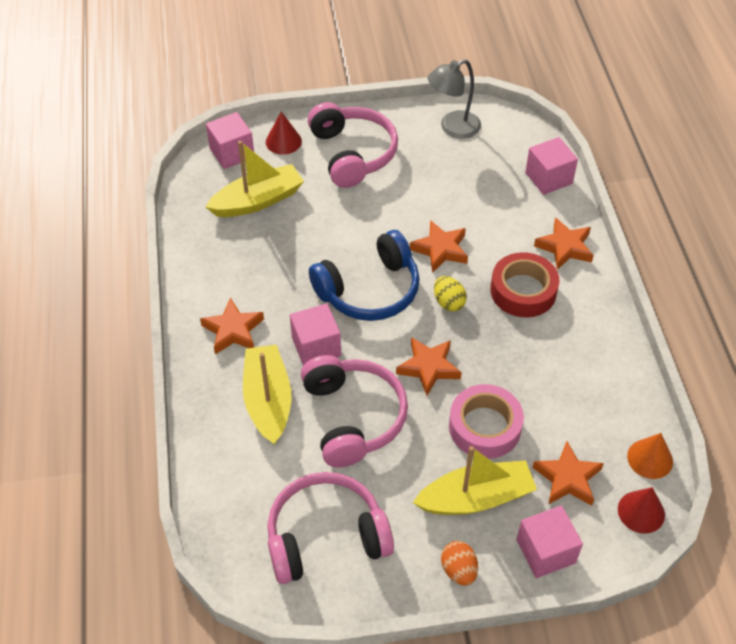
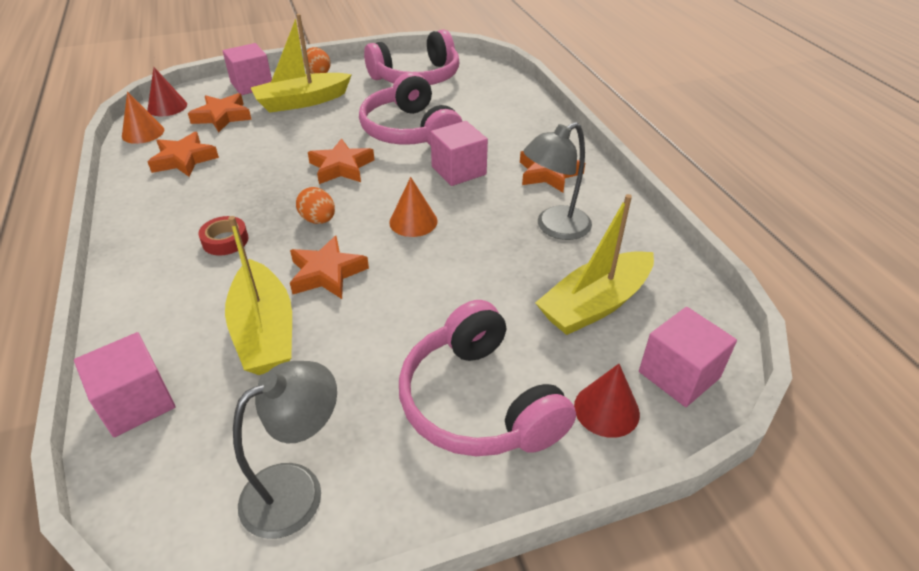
camera: 170 degrees right, 10 degrees down
yellow boat [243,345,291,445] -> yellow boat moved to [225,216,292,375]
blue headphones [309,230,420,321] -> orange cone [389,177,437,237]
yellow egg [434,276,467,311] -> orange egg [296,187,335,224]
pink tape [449,384,524,459] -> none
red tape [490,252,559,318] -> red tape [198,216,248,256], size x0.55
orange star [534,217,594,270] -> orange star moved to [148,132,219,177]
none -> grey lamp [523,122,592,240]

